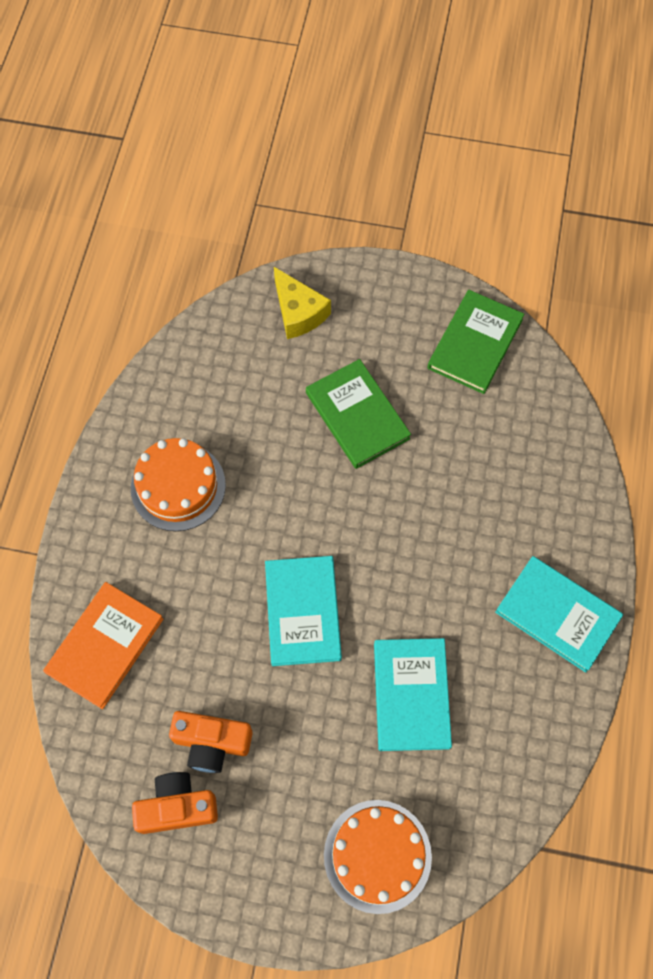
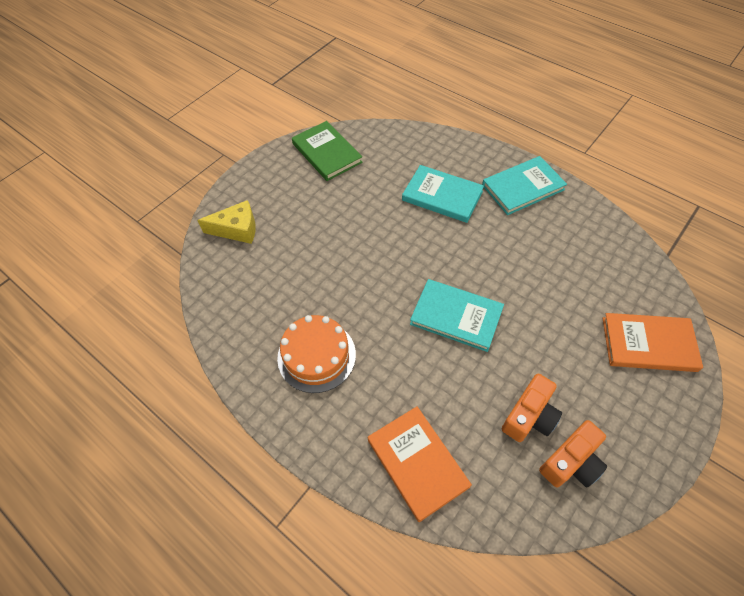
camera: 60 degrees left, 10 degrees down
orange camera [132,772,218,834] -> orange camera turned 150 degrees counterclockwise [539,420,607,487]
green book [306,359,411,469] -> none
orange cake [324,800,432,914] -> orange book [603,313,703,372]
turquoise book [374,638,452,751] -> turquoise book moved to [402,165,484,223]

